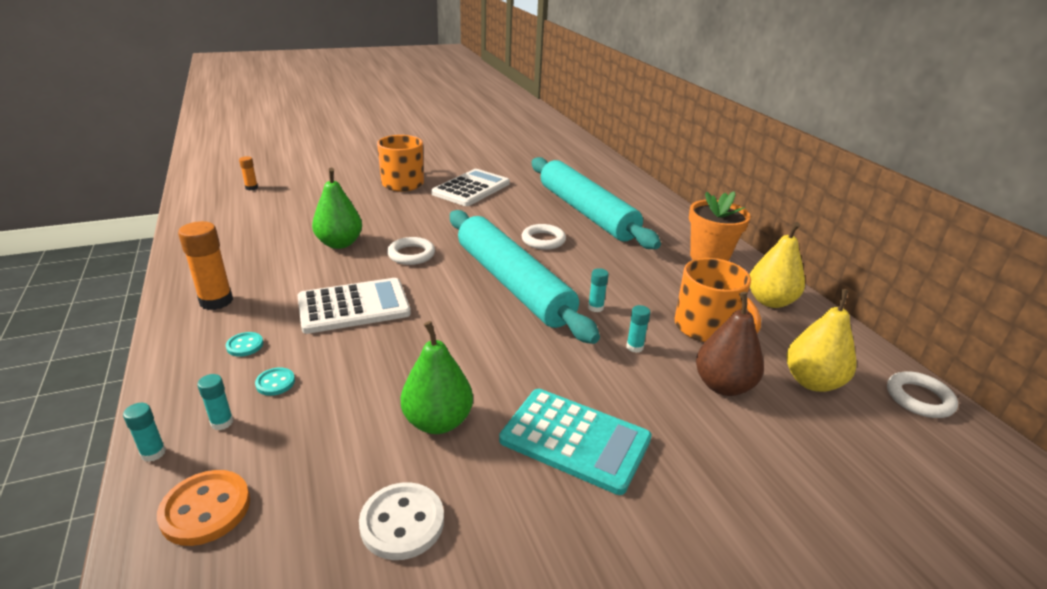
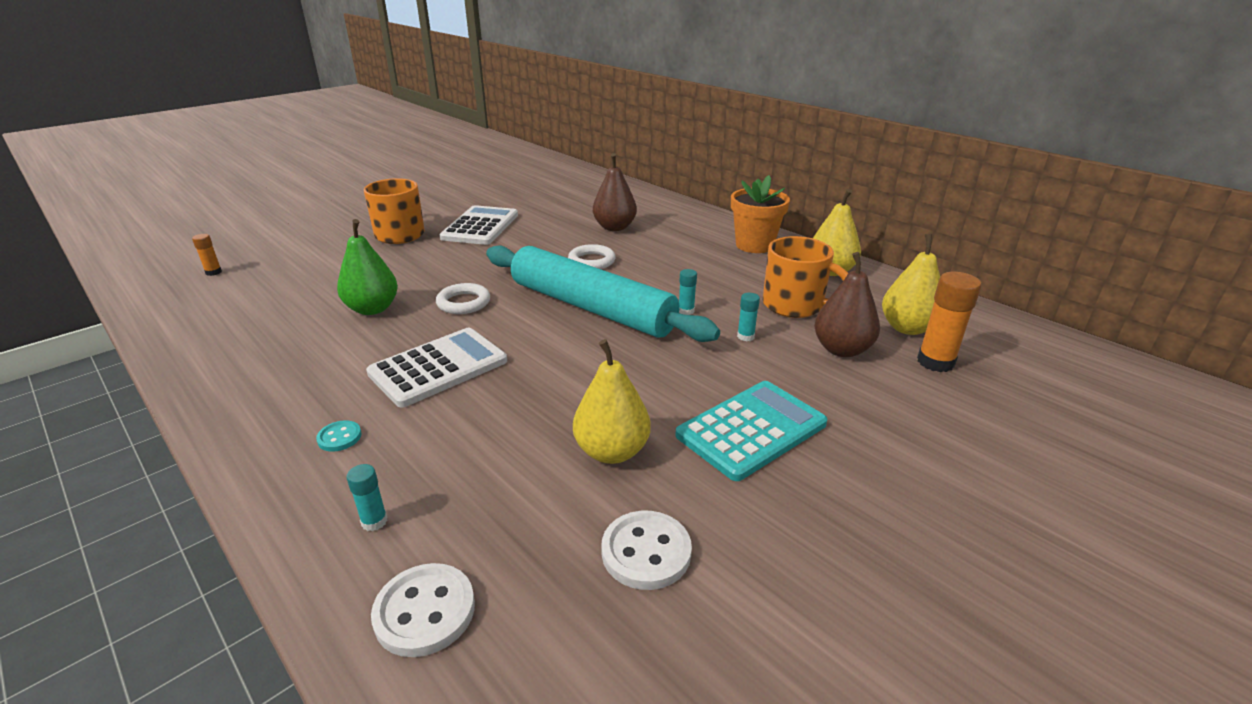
camera: 20 degrees left, 0 degrees up
turquoise glue stick [123,403,166,462] -> none
orange button [157,470,250,546] -> white button [371,563,475,657]
orange glue stick [178,221,233,310] -> orange glue stick moved to [917,272,982,372]
turquoise button [255,368,295,396] -> none
green pear [401,321,473,434] -> yellow pear [573,339,651,464]
turquoise calculator [499,389,652,495] -> turquoise calculator turned 45 degrees counterclockwise [675,381,828,481]
turquoise rolling pin [532,157,661,249] -> brown pear [593,153,637,231]
white ring [887,371,958,418] -> none

